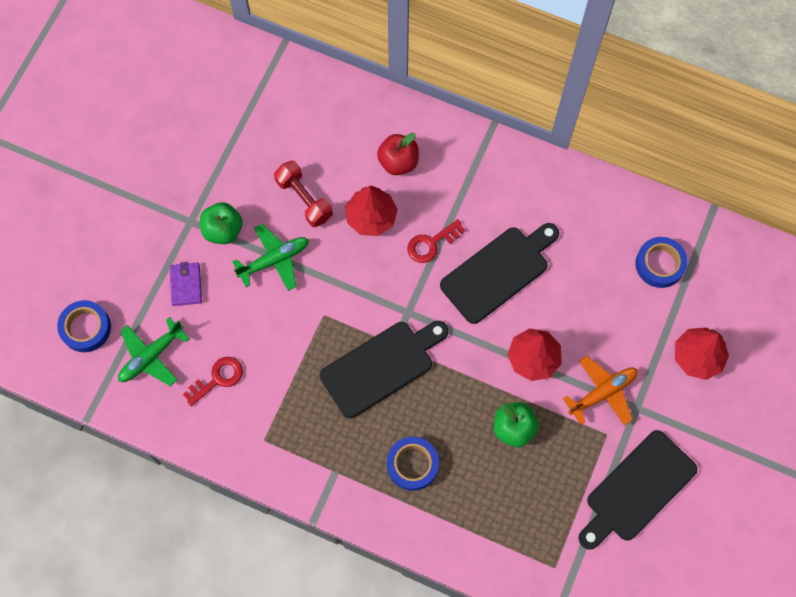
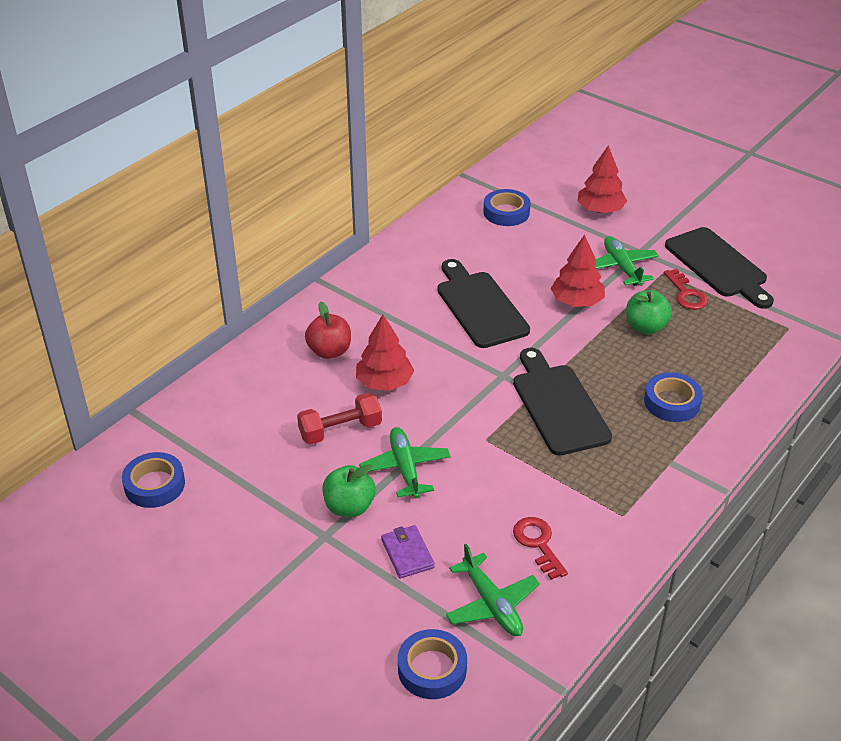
camera: 75 degrees left, 30 degrees down
purple wallet [170,262,202,306] -> purple wallet turned 60 degrees clockwise [381,525,435,578]
red key [407,219,465,263] -> red key moved to [664,269,708,310]
orange plane [563,356,638,426] -> green plane [594,236,659,286]
none -> blue tape [122,452,185,508]

